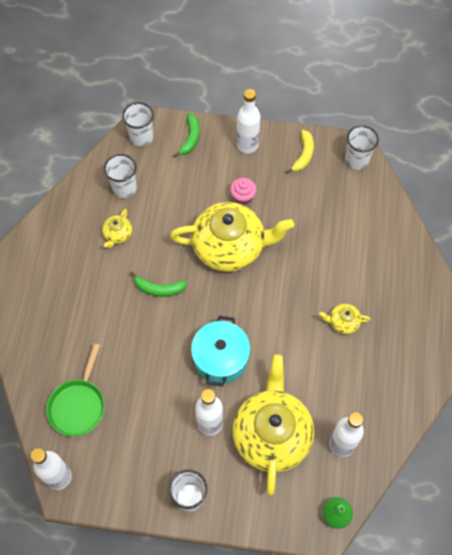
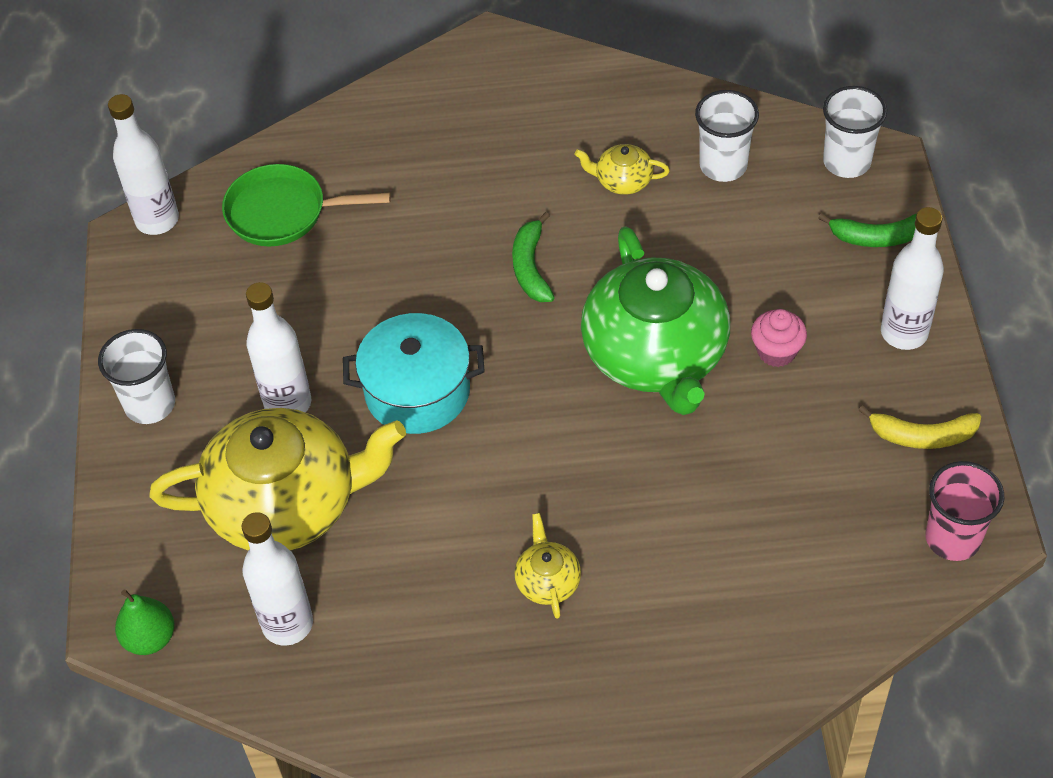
camera: 80 degrees right, 10 degrees down
yellow teapot [170,202,294,272] -> green teapot [581,226,730,415]
white cup [345,125,379,170] -> pink cup [925,461,1004,561]

